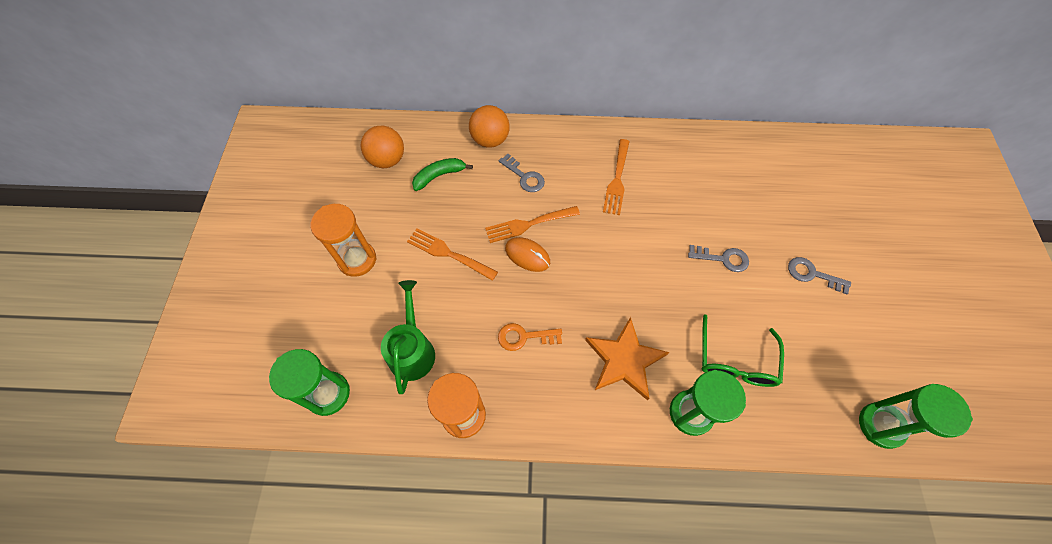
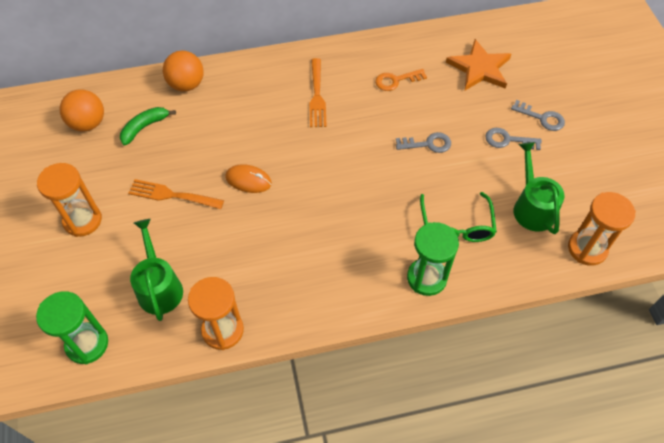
camera: 15 degrees left, 5 degrees down
orange fork [485,206,580,243] -> none
orange key [498,323,562,351] -> orange key moved to [375,69,427,91]
grey key [499,154,545,192] -> grey key moved to [511,100,565,131]
orange star [585,317,670,400] -> orange star moved to [446,39,511,90]
green hourglass [859,384,973,449] -> orange hourglass [568,192,636,266]
none -> green watering can [514,142,564,234]

